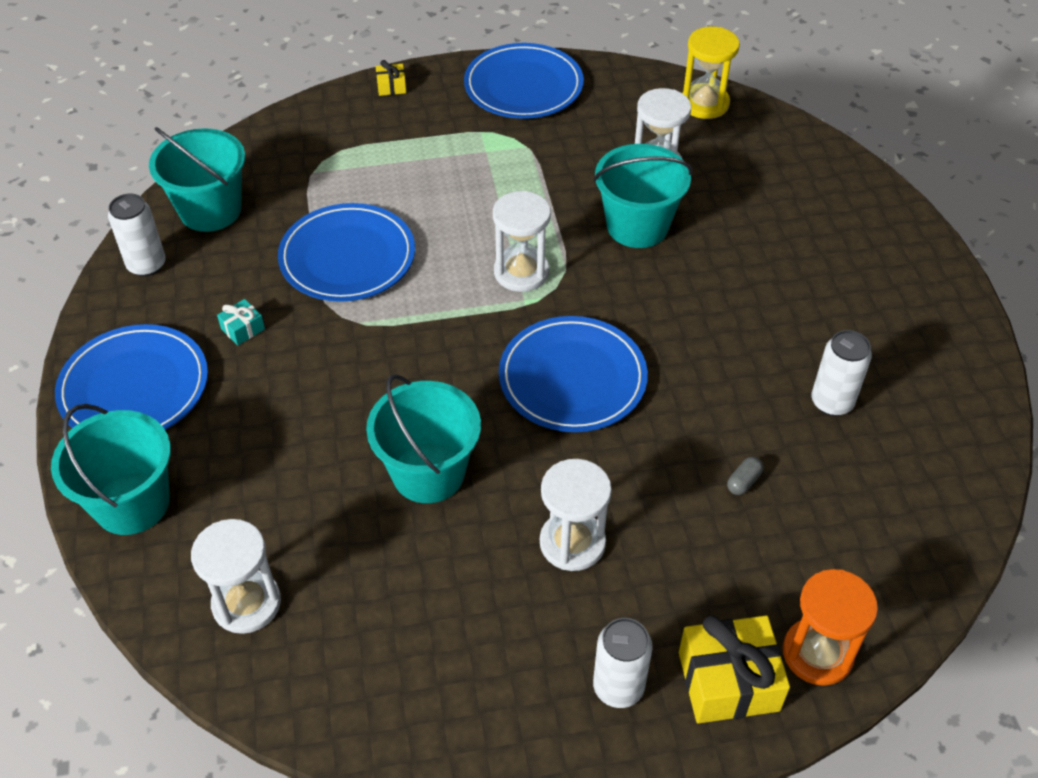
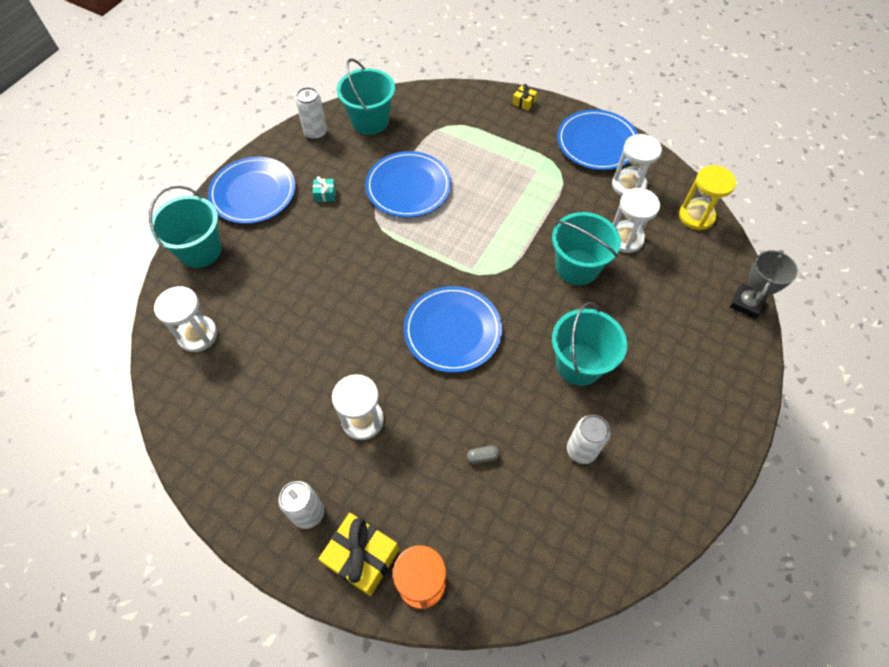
camera: 40 degrees right, 10 degrees up
turquoise bucket [366,374,481,503] -> turquoise bucket moved to [552,302,627,386]
white hourglass [493,191,551,292] -> white hourglass moved to [612,134,662,196]
none -> grey trophy [730,250,798,319]

